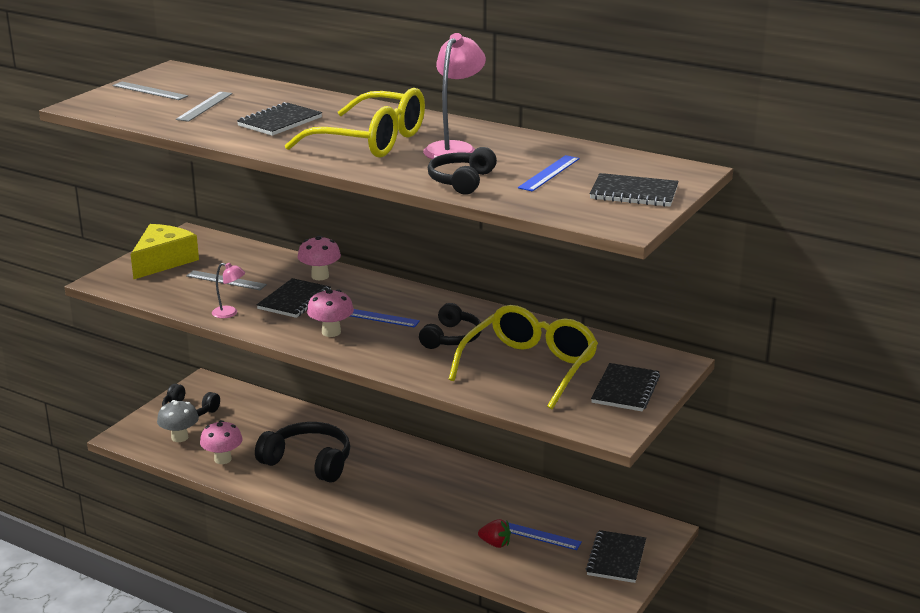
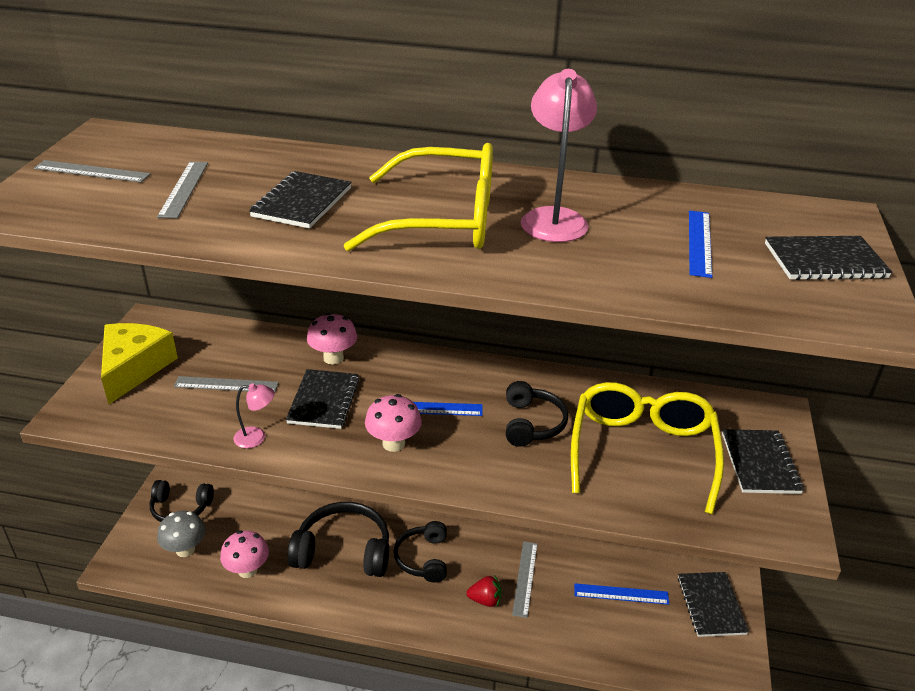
camera: 20 degrees left, 10 degrees up
black headphones [428,147,497,194] -> black headphones moved to [394,521,447,583]
red strawberry [478,519,511,548] -> red strawberry moved to [467,575,501,607]
none -> grey ruler [512,541,537,618]

